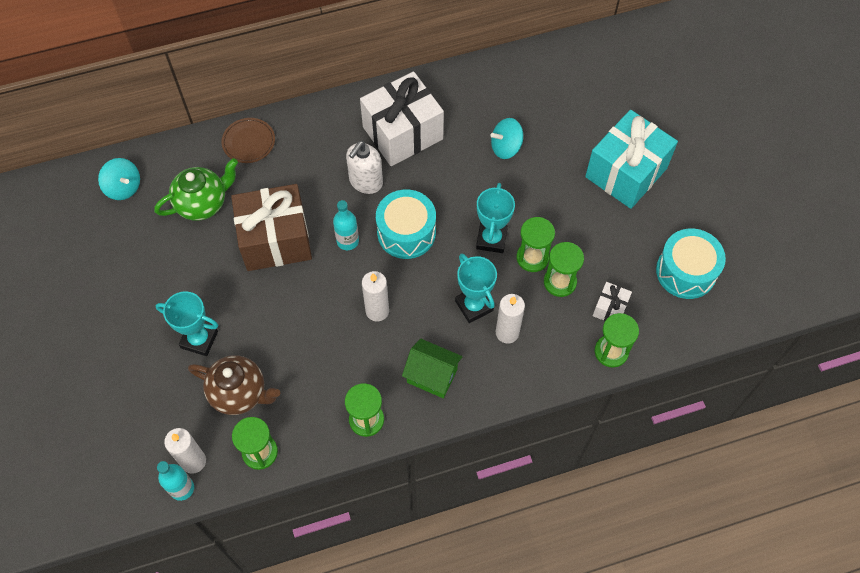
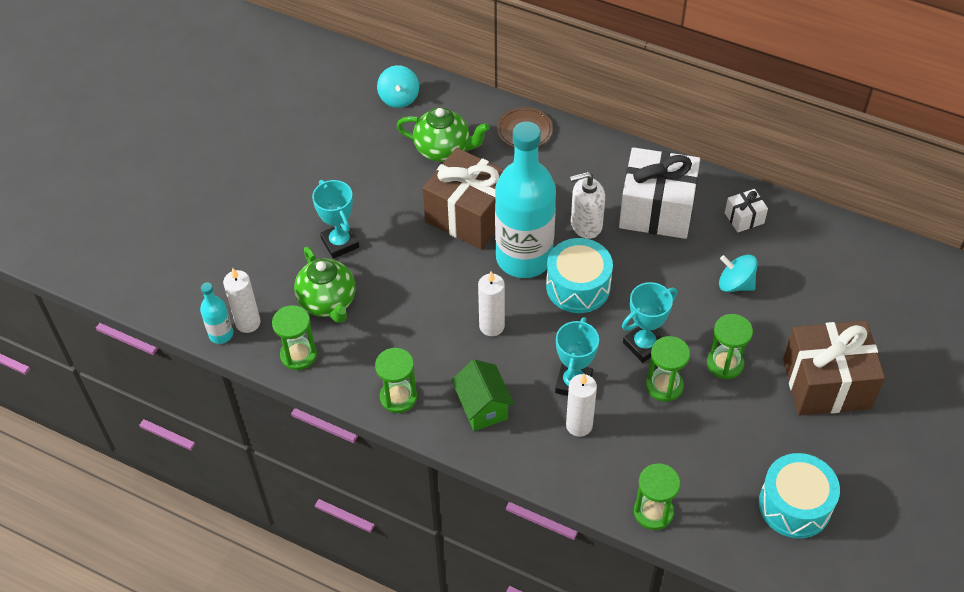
camera: 45 degrees right, 10 degrees down
brown teapot [188,355,280,415] -> green teapot [294,247,356,323]
turquoise bottle [333,200,359,250] -> turquoise bottle [495,122,556,278], size x2.37
green hourglass [544,242,584,297] -> green hourglass moved to [707,314,753,379]
turquoise gift [585,110,678,209] -> brown gift [783,320,885,416]
white gift [593,282,632,321] -> white gift moved to [725,189,768,233]

